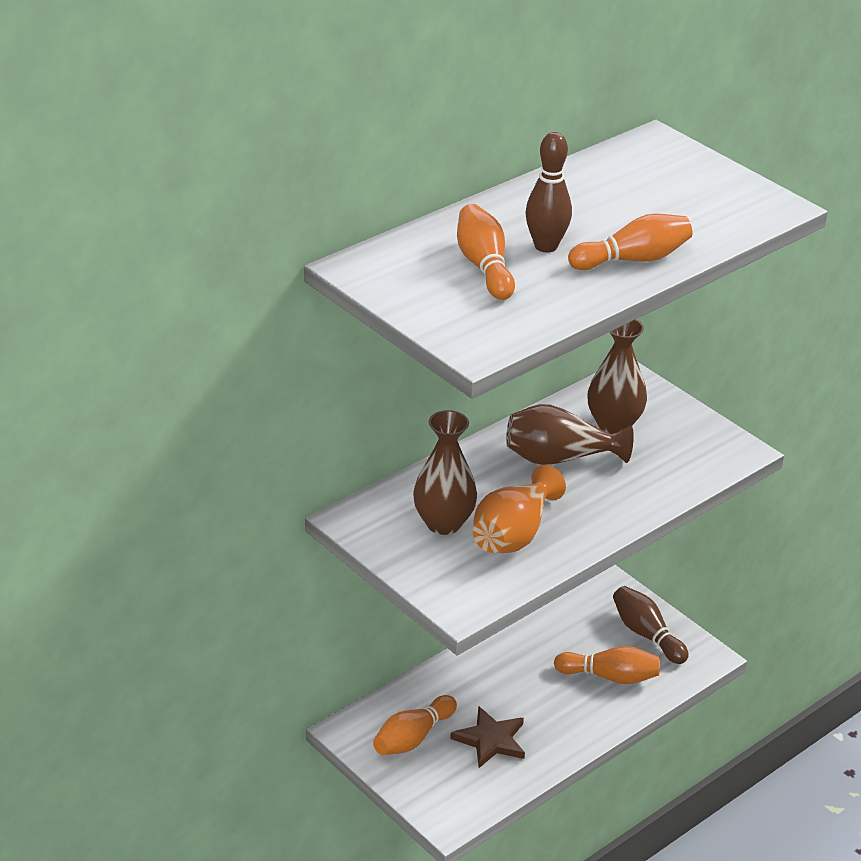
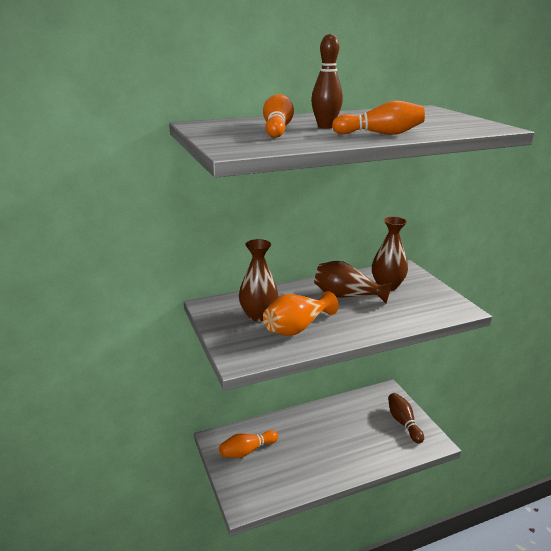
camera: 20 degrees right, 10 degrees down
brown star [450,707,525,768] -> none
orange bowling pin [554,646,660,684] -> none

